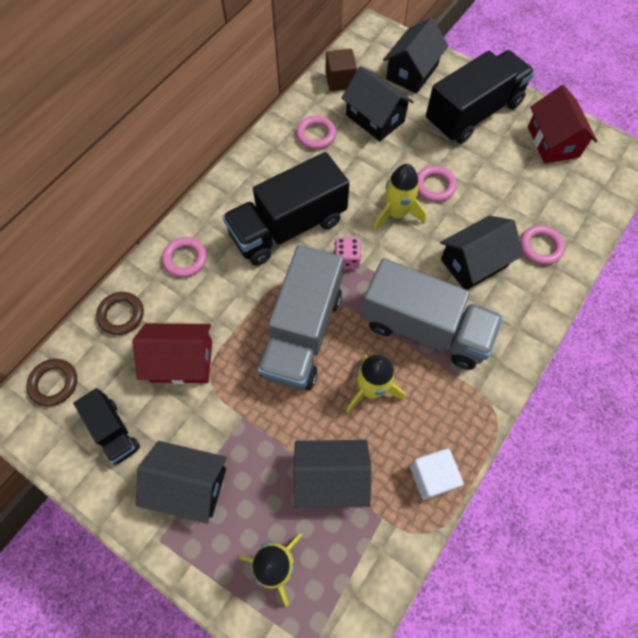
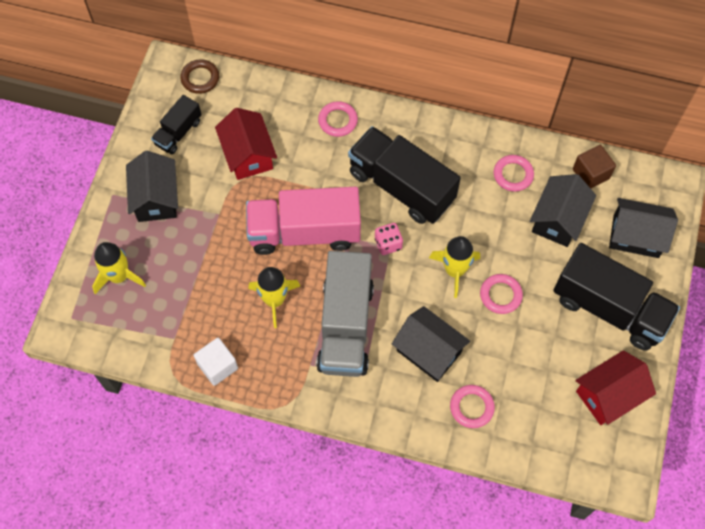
camera: 70 degrees right, 0 degrees up
brown ring [96,292,144,335] -> none
grey truck [258,245,344,390] -> pink truck [246,187,361,255]
black house [294,440,372,508] -> none

